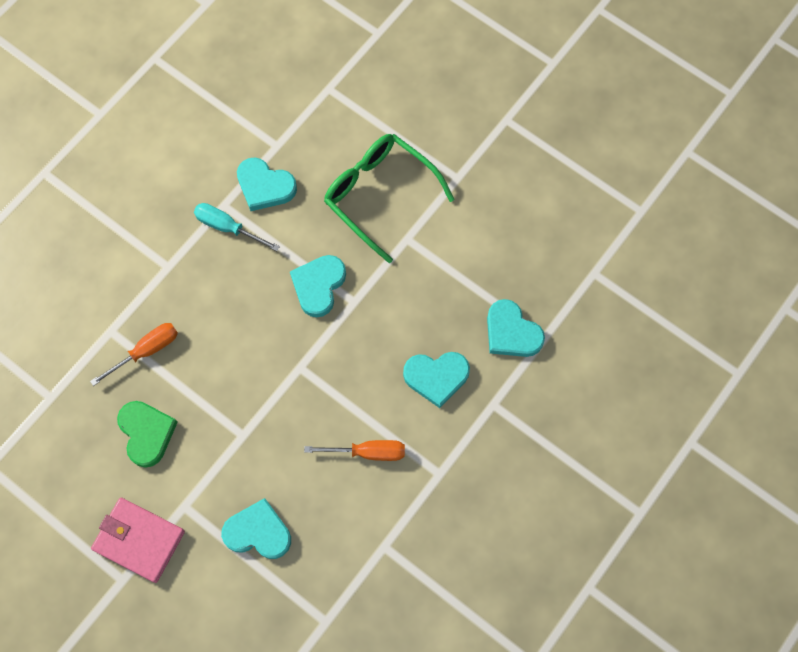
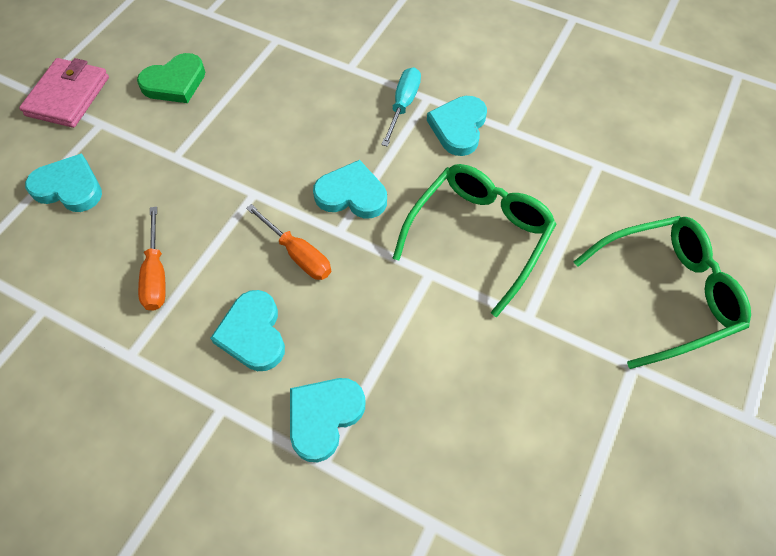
camera: 80 degrees right, 10 degrees down
orange screwdriver [90,323,178,386] -> orange screwdriver moved to [246,204,331,280]
turquoise heart [221,498,291,559] -> turquoise heart turned 75 degrees counterclockwise [25,153,102,212]
none -> green glasses [574,216,751,369]

